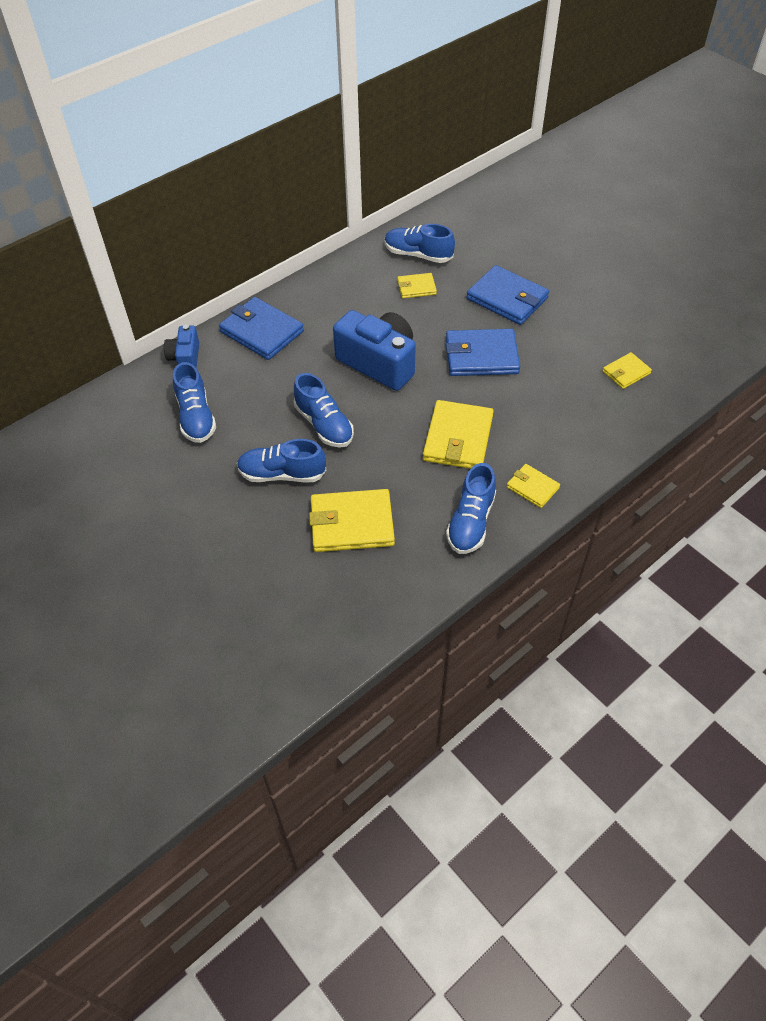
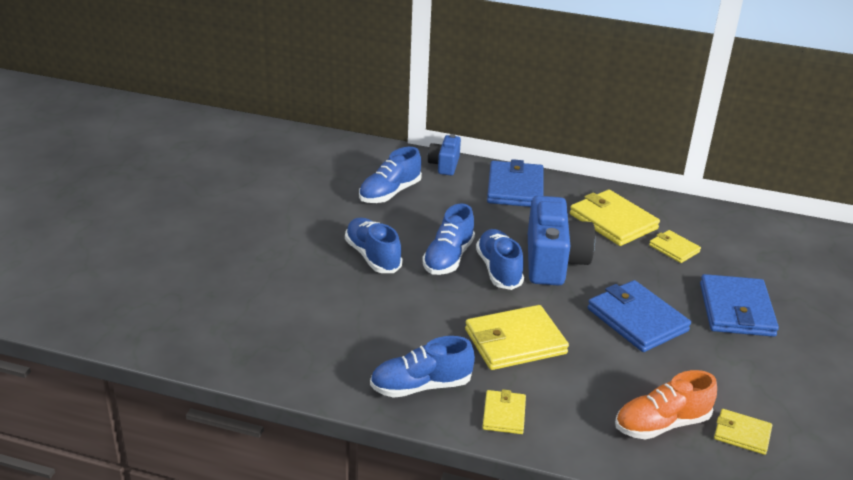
camera: 55 degrees right, 20 degrees down
blue camera [164,325,199,368] -> blue camera turned 45 degrees counterclockwise [428,134,461,175]
yellow wallet [309,489,395,552] -> yellow wallet moved to [570,190,660,246]
blue shoe [385,224,455,263] -> blue shoe moved to [476,229,524,290]
none -> orange shoe [615,370,717,440]

